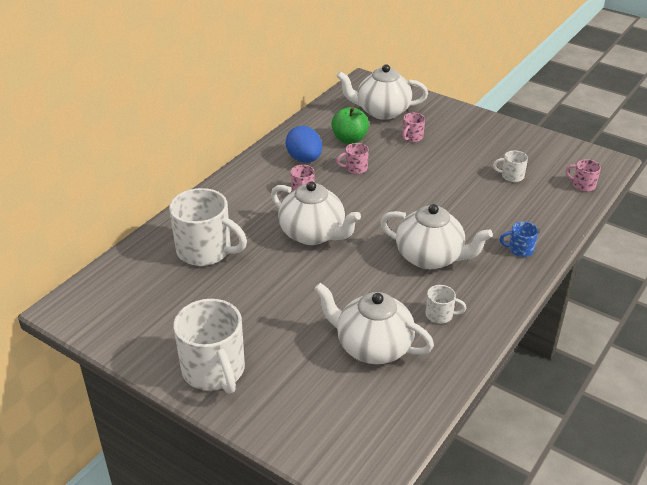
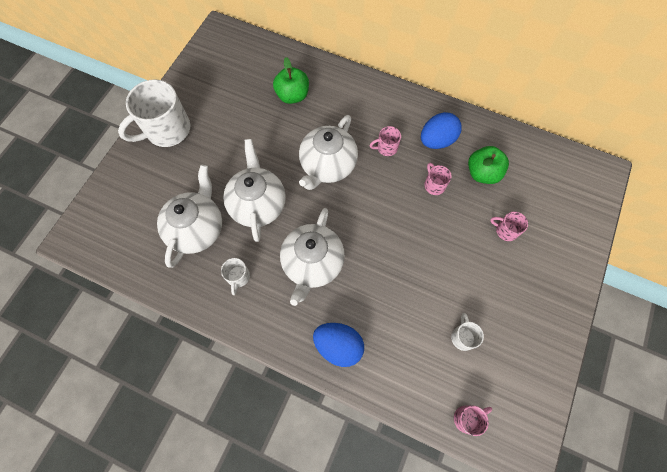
camera: 80 degrees right, 30 degrees up
white mug [169,188,247,266] -> green apple [273,57,309,104]
white teapot [337,64,428,120] -> white teapot moved to [223,139,286,242]
blue mug [499,221,539,257] -> blue egg [313,323,364,367]
pink mug [565,159,601,192] -> pink mug turned 45 degrees clockwise [454,406,492,436]

